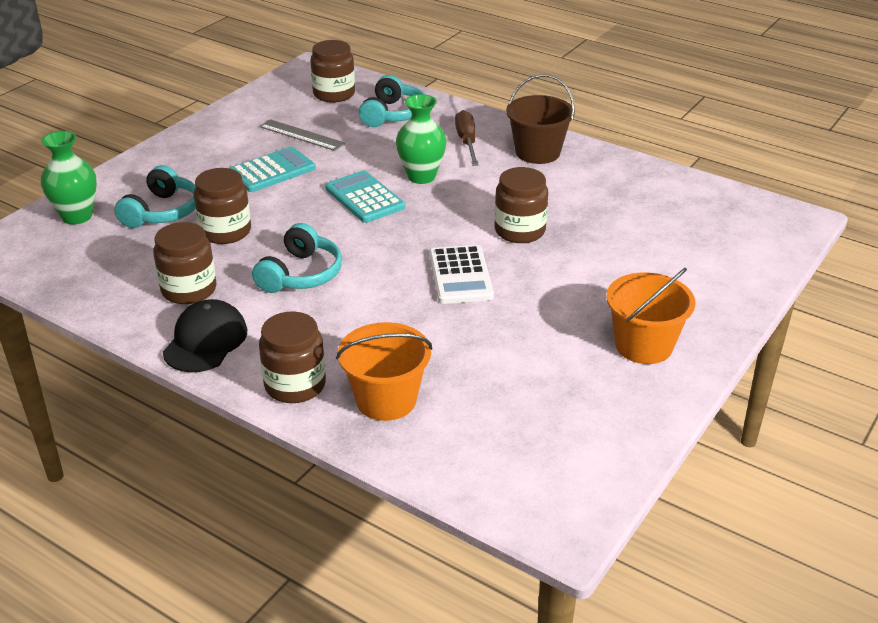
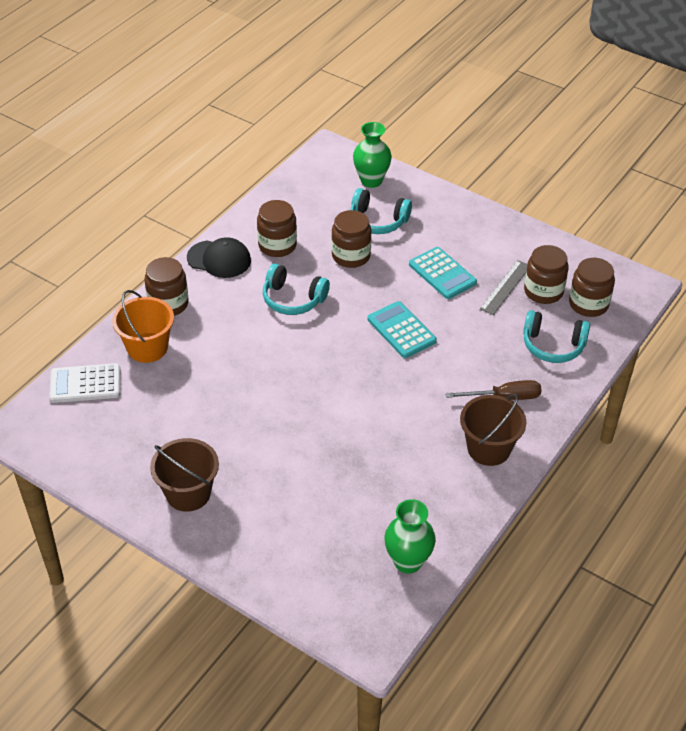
camera: 90 degrees right, 10 degrees up
turquoise calculator [325,171,405,223] -> turquoise calculator turned 90 degrees counterclockwise [368,301,437,358]
green vase [396,94,446,184] -> green vase moved to [385,499,436,574]
white calculator [429,245,494,304] -> white calculator moved to [49,363,120,403]
brown jar [494,167,548,243] -> brown jar moved to [524,245,569,304]
orange bucket [606,268,696,364] -> brown bucket [150,438,219,512]

